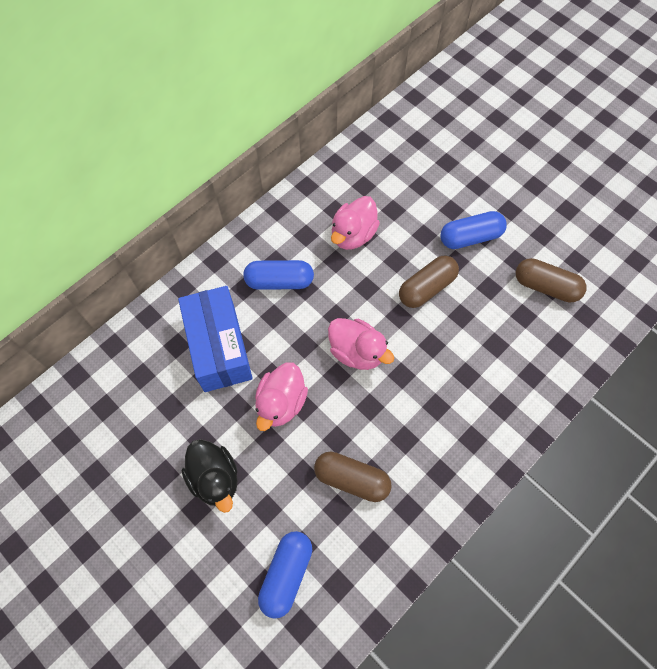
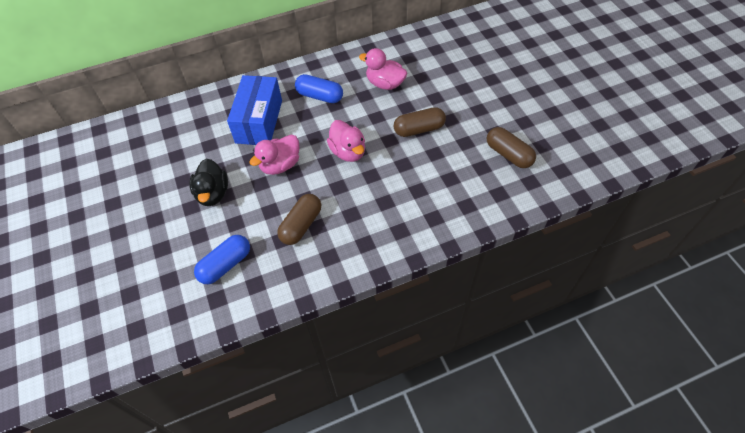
camera: 25 degrees right, 10 degrees down
brown capsule [314,452,392,502] -> brown capsule turned 75 degrees clockwise [277,194,321,245]
pink duck [331,196,380,250] -> pink duck turned 60 degrees clockwise [359,48,407,90]
blue capsule [440,211,507,249] -> none

